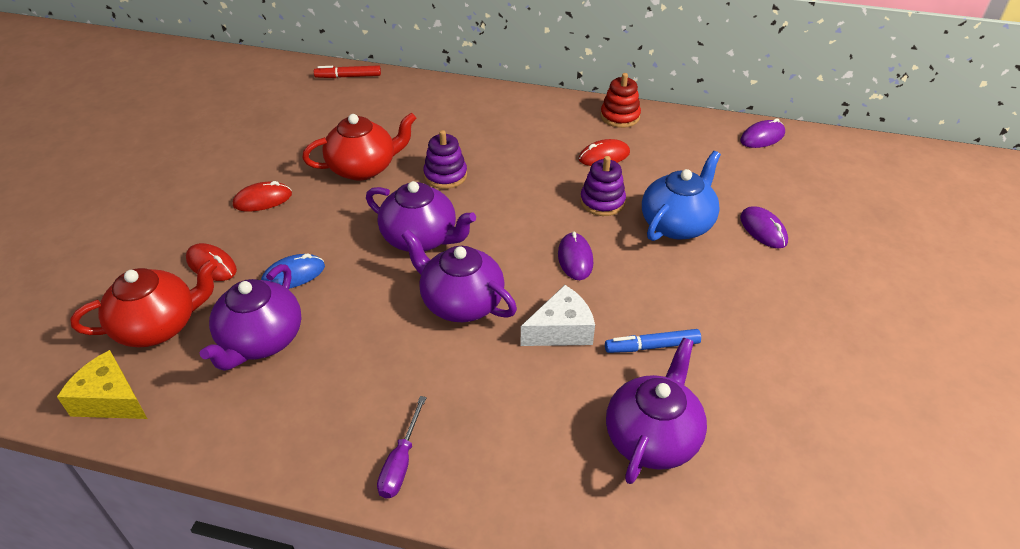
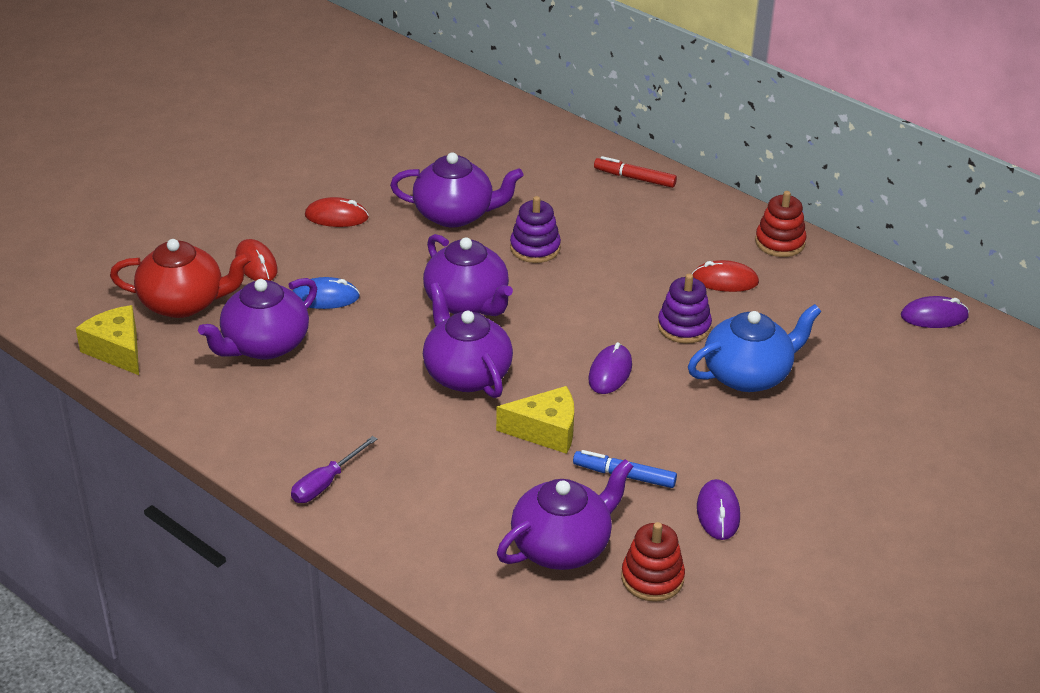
camera: 25 degrees right, 5 degrees down
red teapot [302,113,417,181] -> purple teapot [390,152,523,227]
red marker [314,65,381,78] -> red marker moved to [594,156,677,188]
white cheese [521,285,595,346] -> yellow cheese [496,386,574,454]
purple mouse [740,206,788,249] -> purple mouse moved to [697,479,740,540]
none -> red stacking toy [621,522,685,602]

